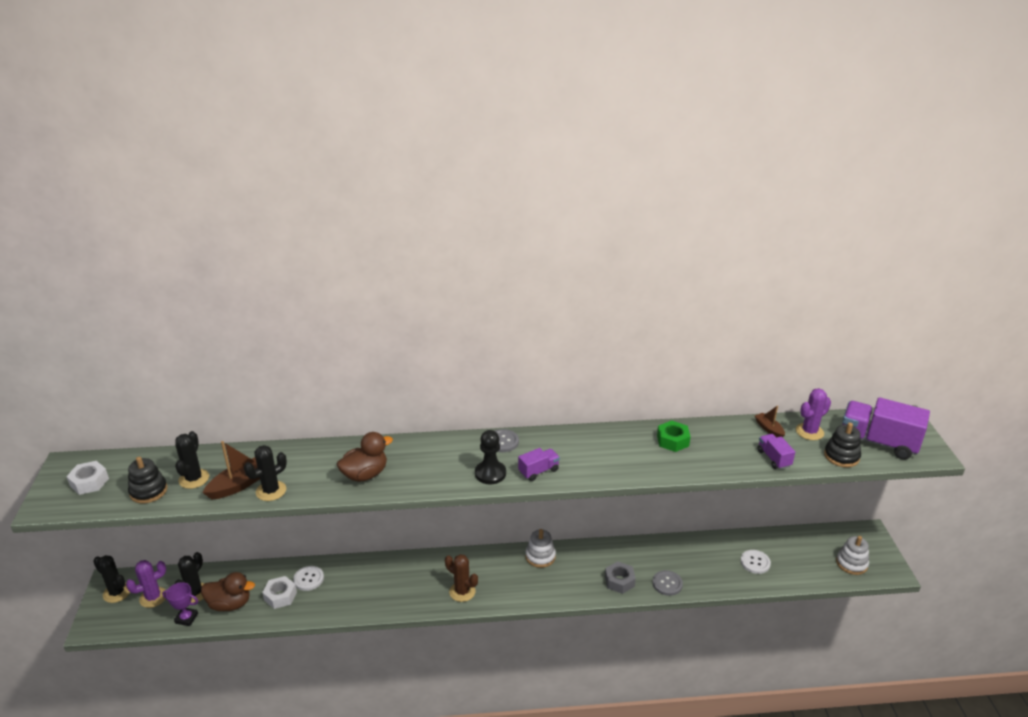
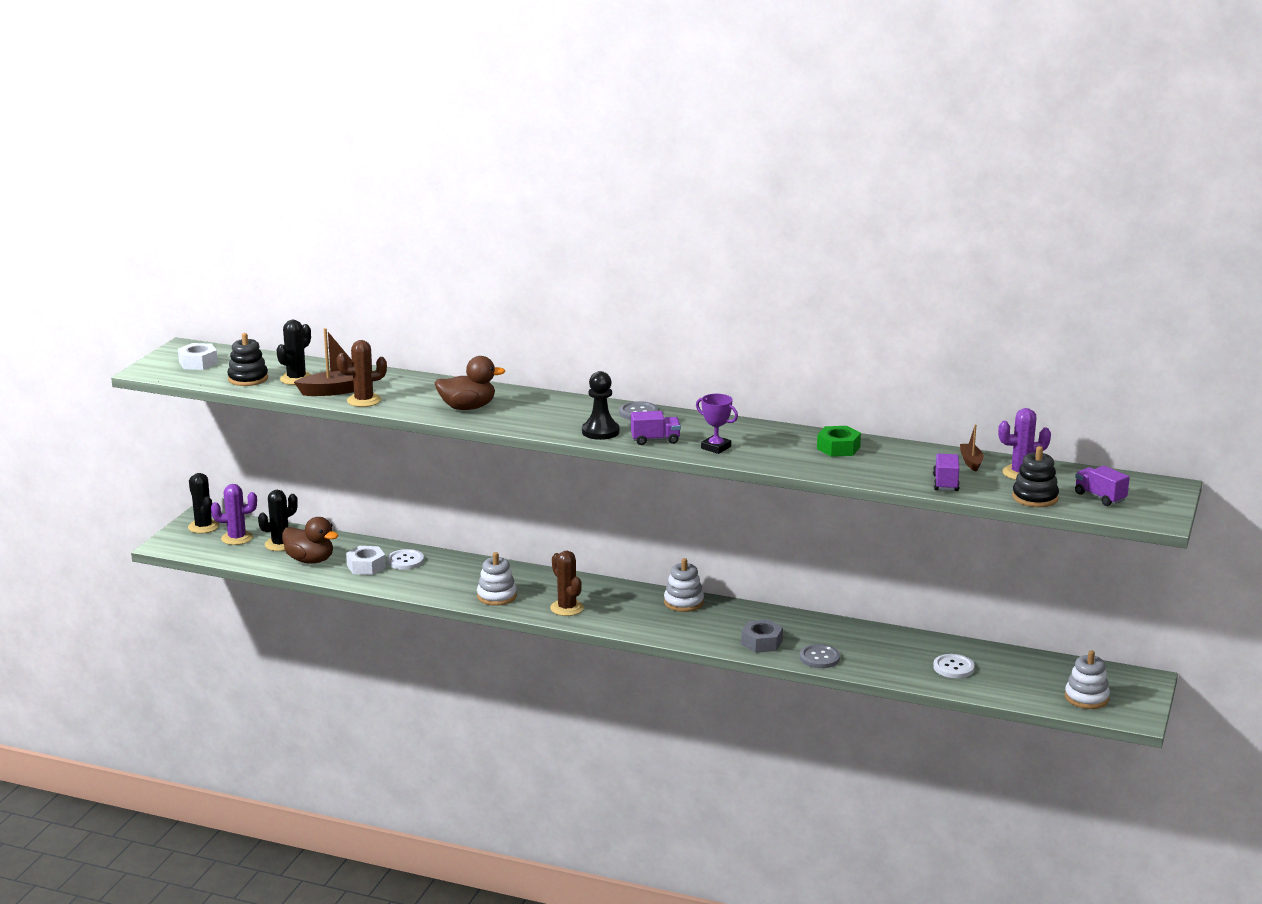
camera: 25 degrees right, 10 degrees down
purple trophy [162,582,198,626] -> purple trophy moved to [696,394,738,454]
black cactus [244,445,287,501] -> brown cactus [337,340,387,407]
purple truck [842,397,930,460] -> purple truck [1075,466,1130,506], size x0.51
none -> white stacking toy [477,552,517,606]

